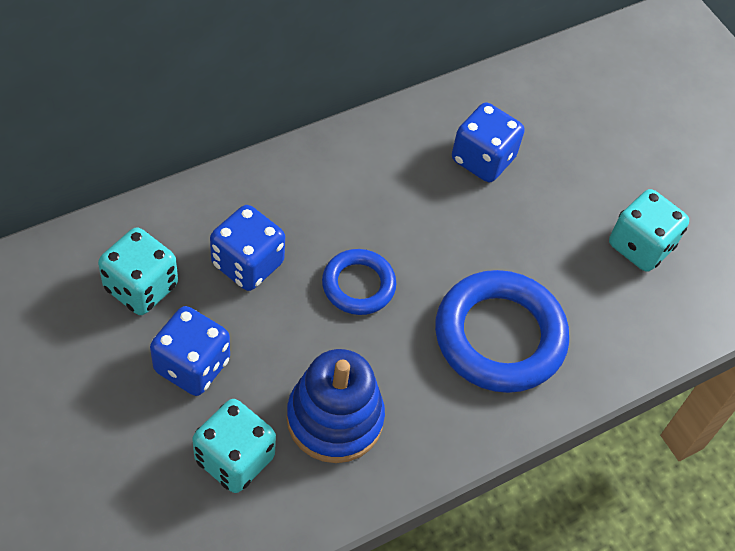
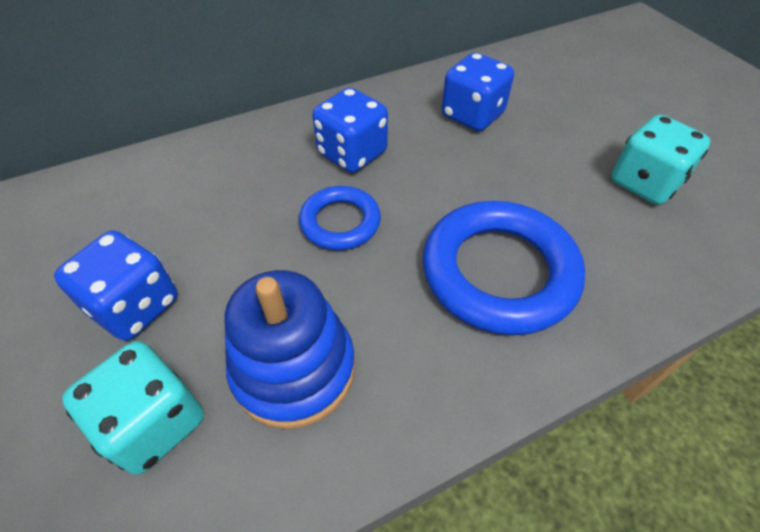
camera: 10 degrees right, 5 degrees down
turquoise dice [98,228,178,315] -> none
blue dice [210,205,285,291] -> blue dice moved to [312,88,388,173]

